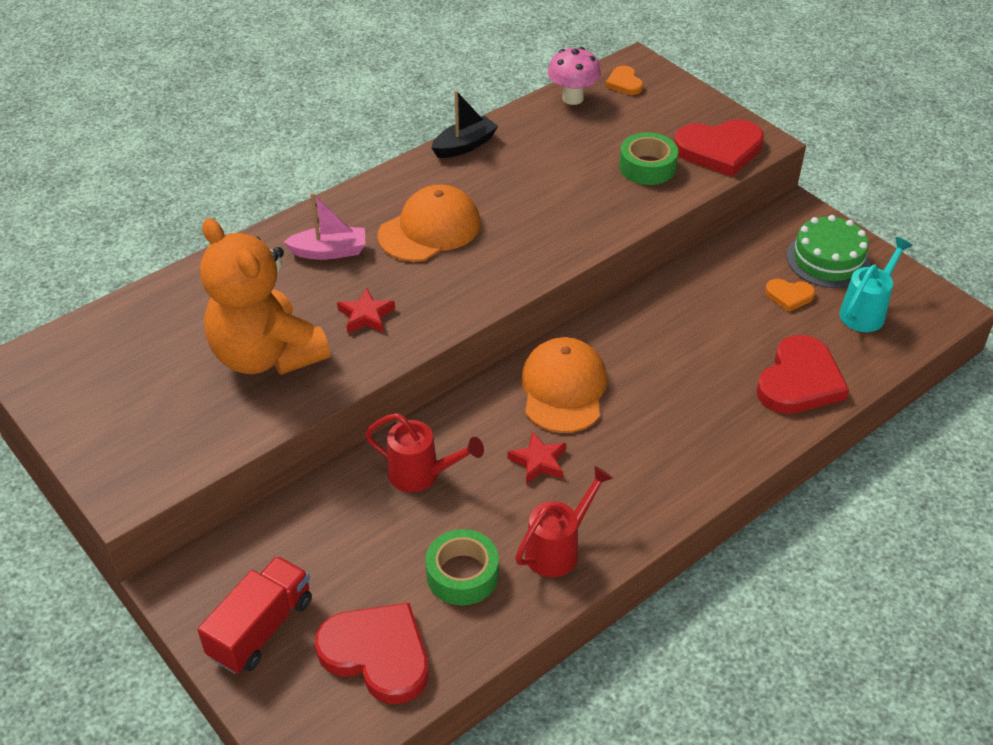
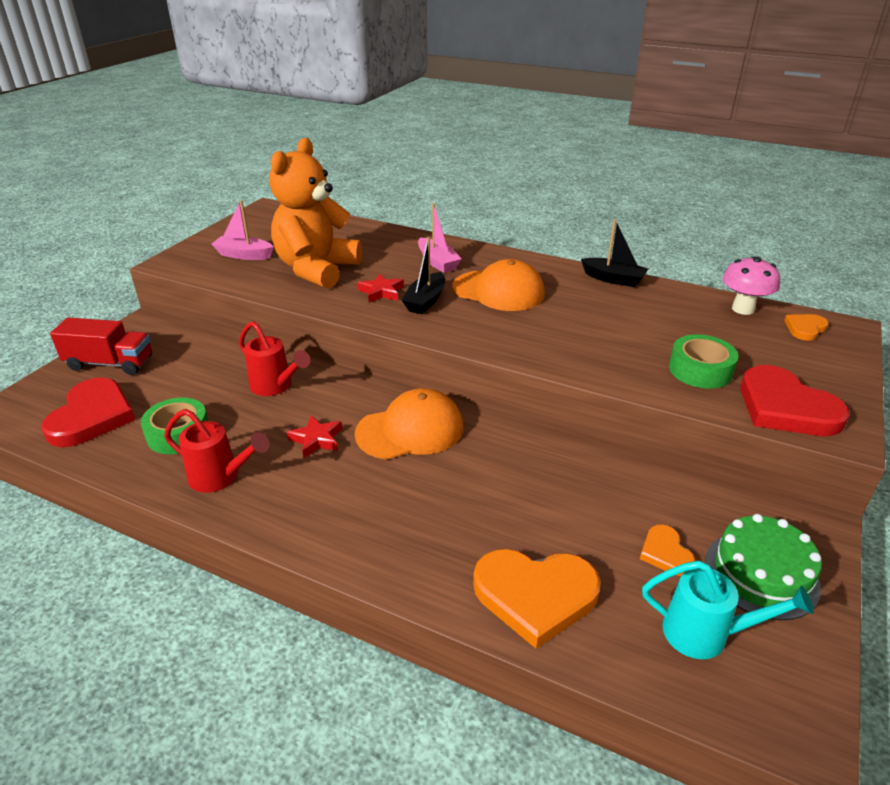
camera: 65 degrees right, 10 degrees down
red watering can [365,413,484,492] -> red watering can turned 45 degrees counterclockwise [239,321,310,396]
red heart [756,335,849,414] -> orange heart [473,549,601,649]
none -> pink boat [212,200,273,260]
none -> black boat [402,237,445,314]

